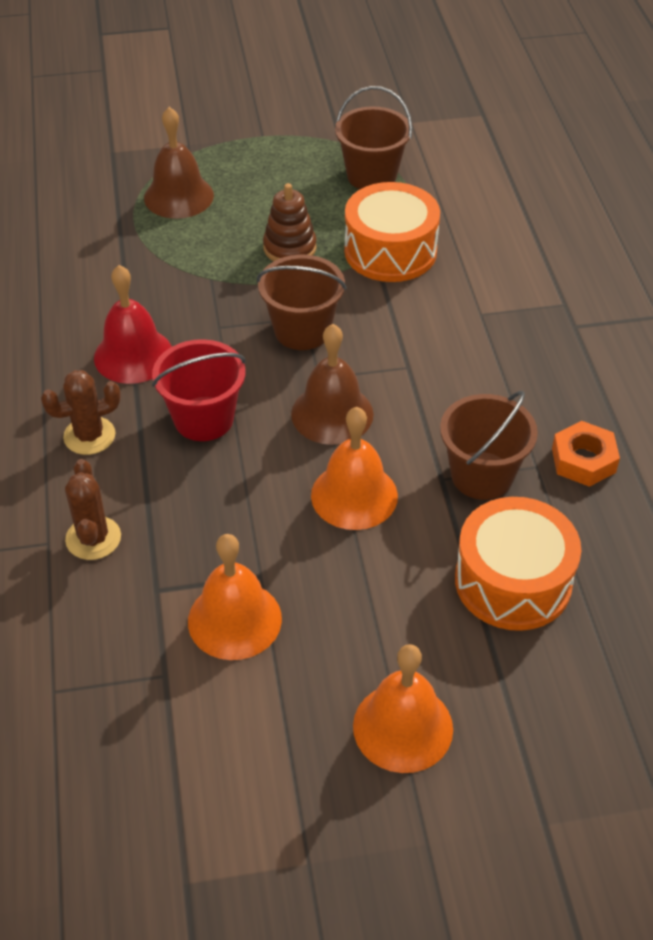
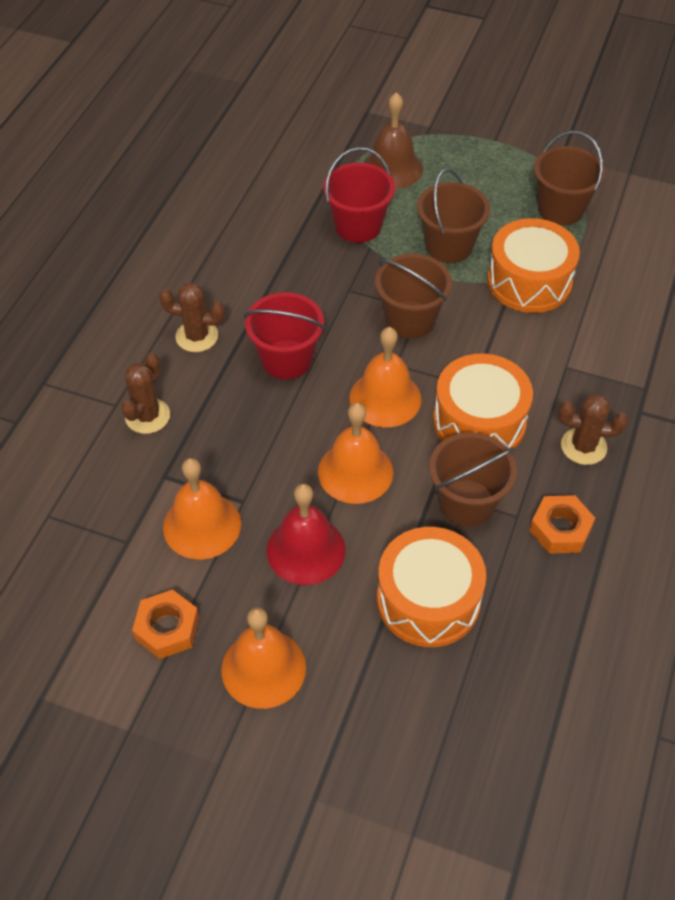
camera: 30 degrees right, 5 degrees up
red bell [94,265,172,384] -> red bell moved to [266,484,346,585]
brown stacking toy [263,183,316,261] -> brown bucket [417,168,490,263]
brown bell [291,324,374,445] -> orange bell [350,327,421,427]
none -> orange nut [132,589,199,659]
none -> red bucket [323,147,395,243]
none -> orange drum [433,354,533,449]
none -> brown cactus [559,393,628,465]

